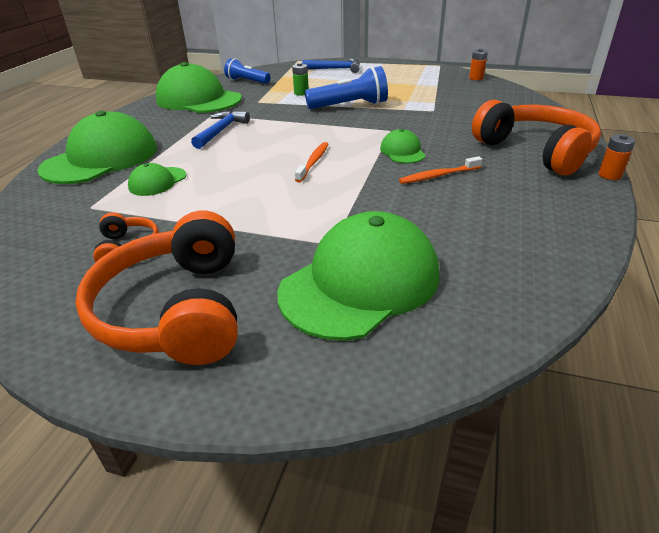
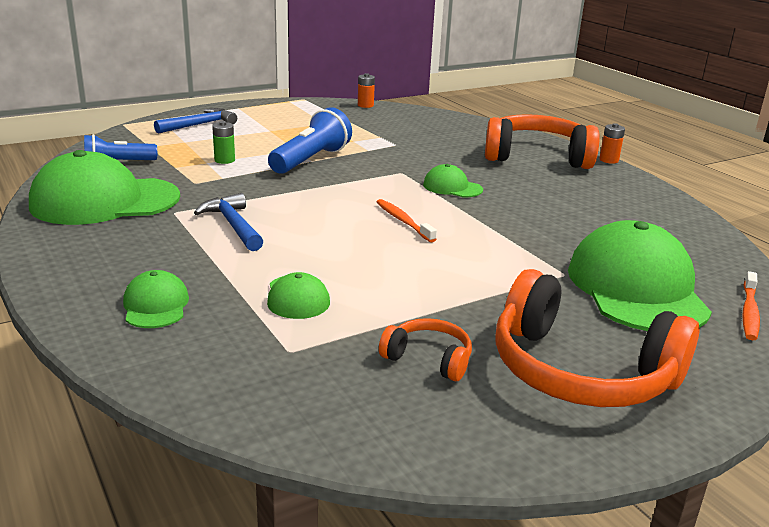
camera: 50 degrees left, 10 degrees down
green cap [37,111,157,184] -> green cap [123,270,189,328], size x0.47
orange toothbrush [399,156,482,184] -> orange toothbrush moved to [742,271,760,340]

